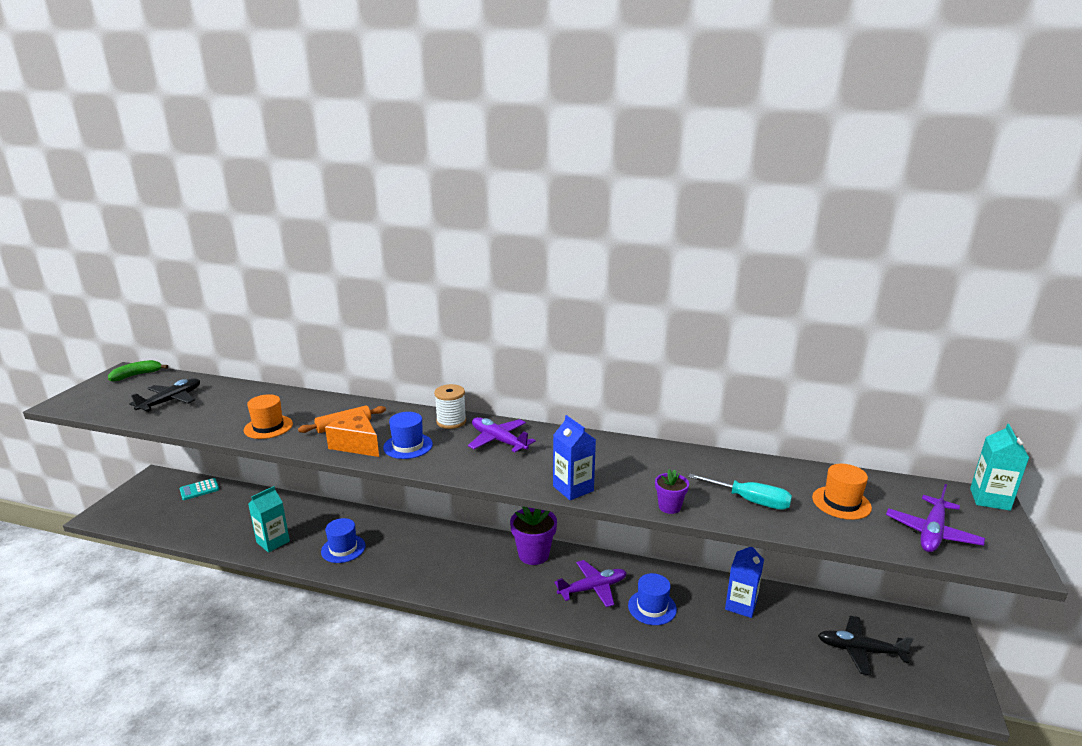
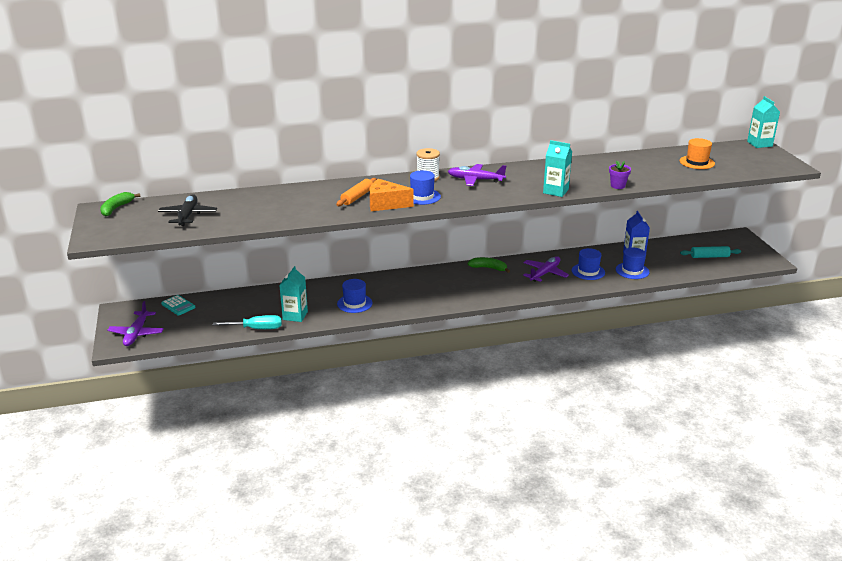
camera: 30 degrees left, 5 degrees up
turquoise calculator [180,478,219,500] -> turquoise calculator turned 75 degrees counterclockwise [161,295,196,315]
orange hat [244,394,293,439] -> none
purple flower pot [510,506,557,565] -> green banana [467,257,510,273]
blue carton [553,415,596,500] -> turquoise carton [543,140,572,197]
turquoise screwdriver [688,474,792,510] -> turquoise screwdriver moved to [213,315,282,329]
black plane [818,616,913,676] -> turquoise rolling pin [680,246,741,258]
purple plane [886,484,985,552] -> purple plane moved to [107,301,164,346]
none -> blue hat [616,248,650,279]

